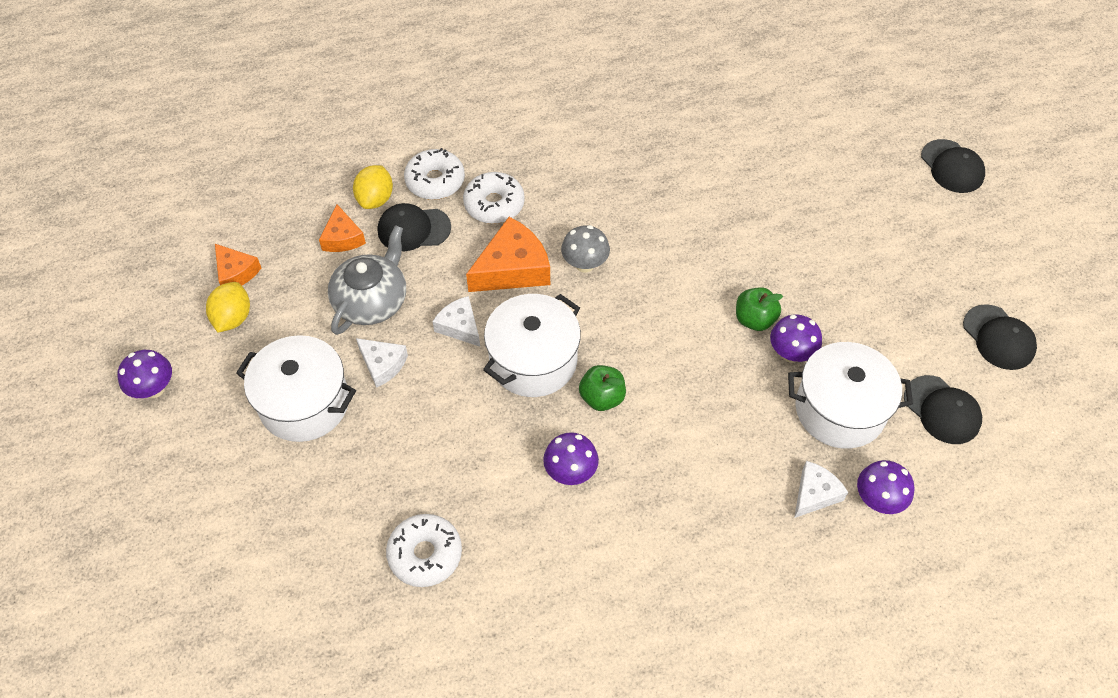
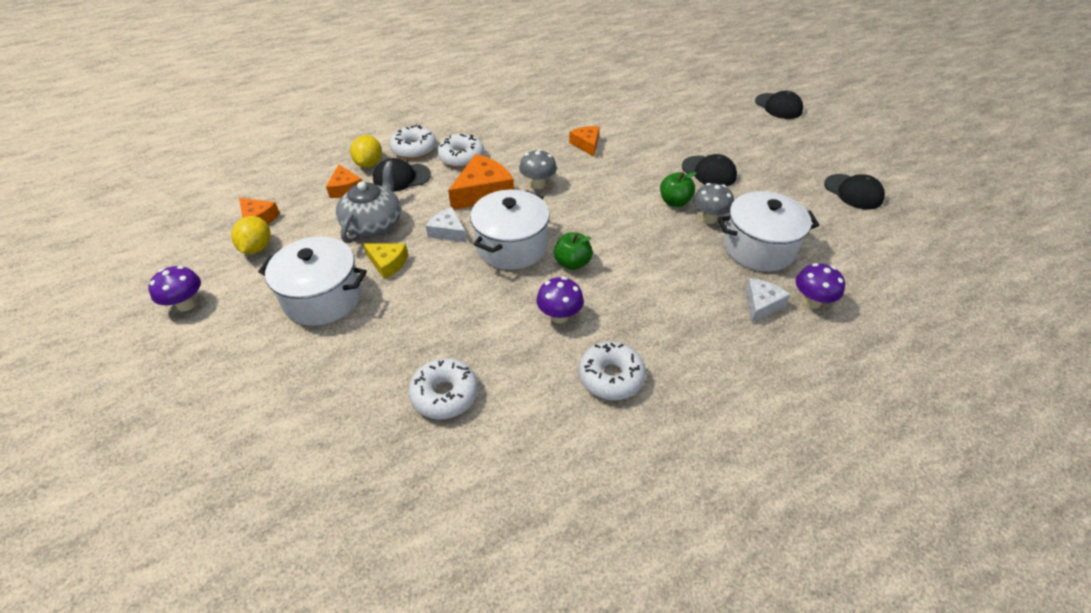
camera: 10 degrees left, 10 degrees down
white cheese [356,338,408,388] -> yellow cheese [363,243,408,279]
purple mushroom [770,314,822,363] -> grey mushroom [693,183,734,224]
black cap [904,375,982,444] -> black cap moved to [682,154,737,187]
none -> orange cheese [569,126,599,157]
none -> white donut [578,341,646,400]

